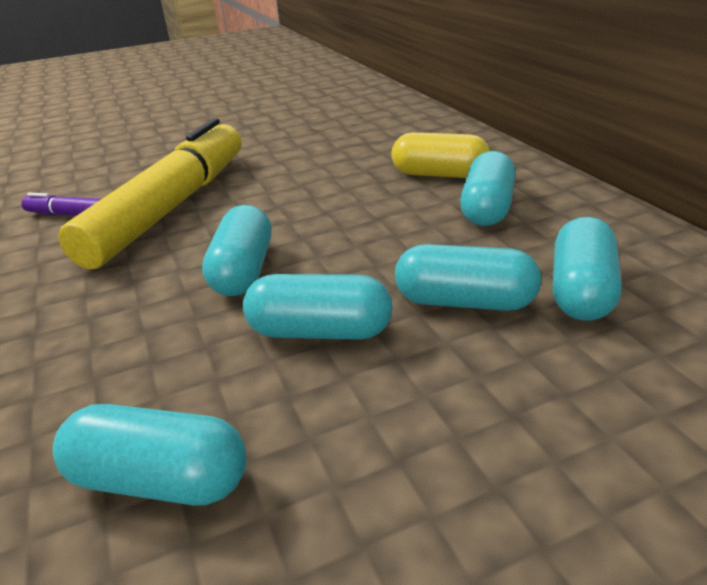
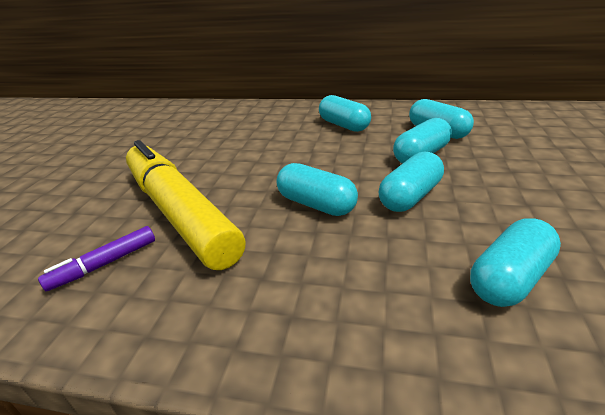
camera: 55 degrees left, 0 degrees up
yellow capsule [391,132,490,178] -> none

